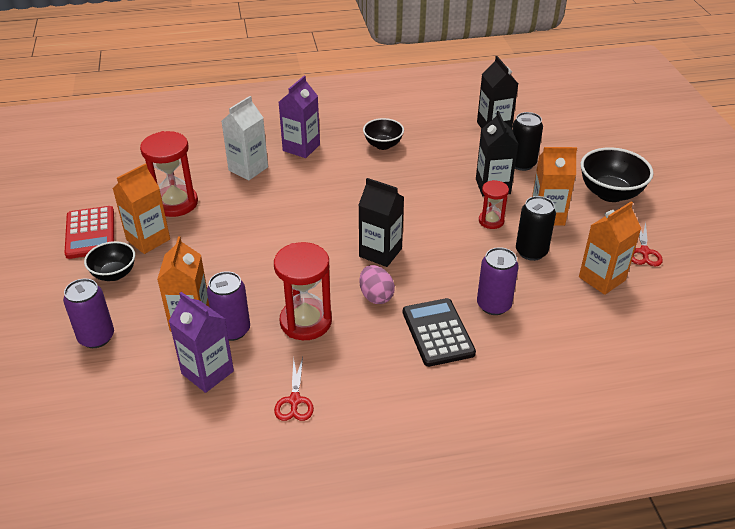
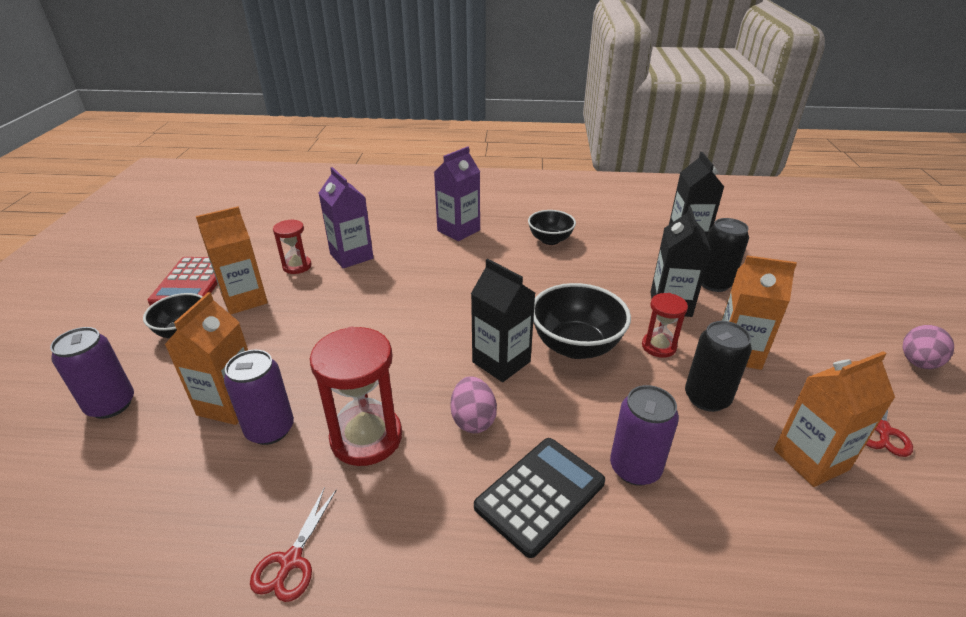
camera: 15 degrees right, 5 degrees down
red hourglass [140,131,198,217] -> red hourglass [273,219,312,274], size x0.56
purple carton [169,292,234,393] -> purple carton moved to [319,167,373,268]
white carton [222,96,268,180] -> none
black calculator [403,298,476,367] -> black calculator turned 45 degrees clockwise [474,438,605,558]
black bowl [581,147,653,202] -> black bowl moved to [533,283,631,359]
none -> pink egg [902,325,954,369]

